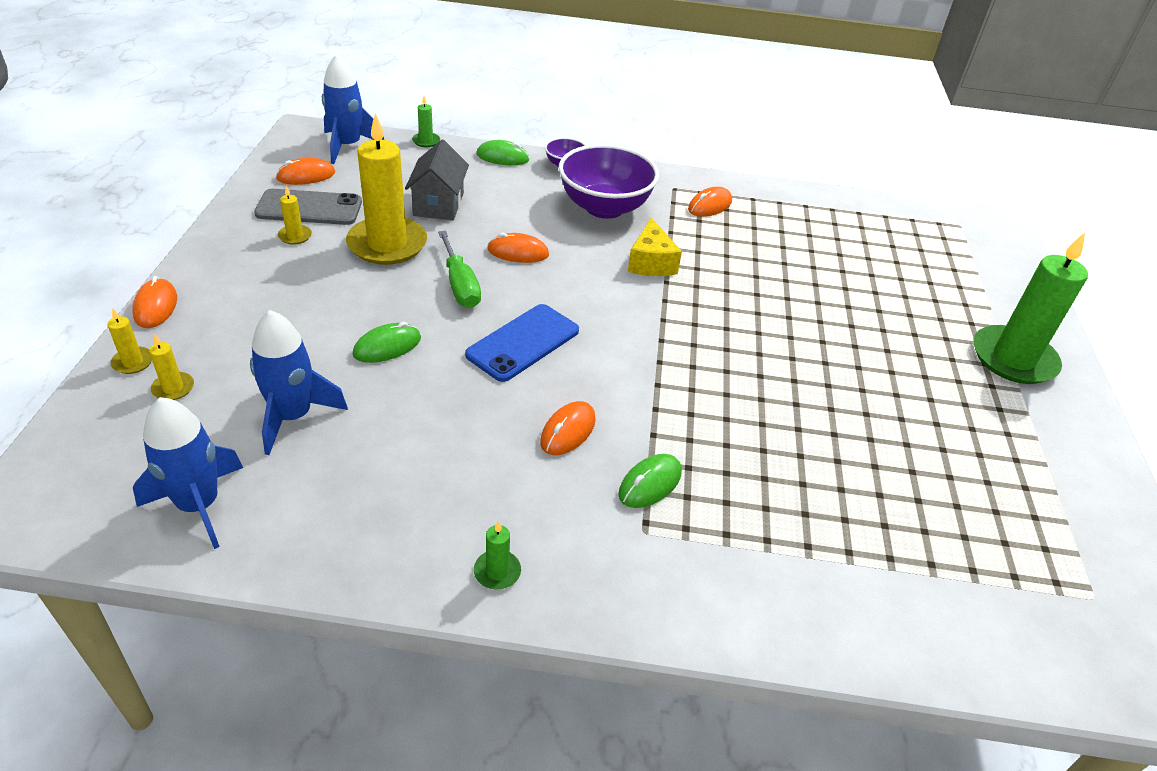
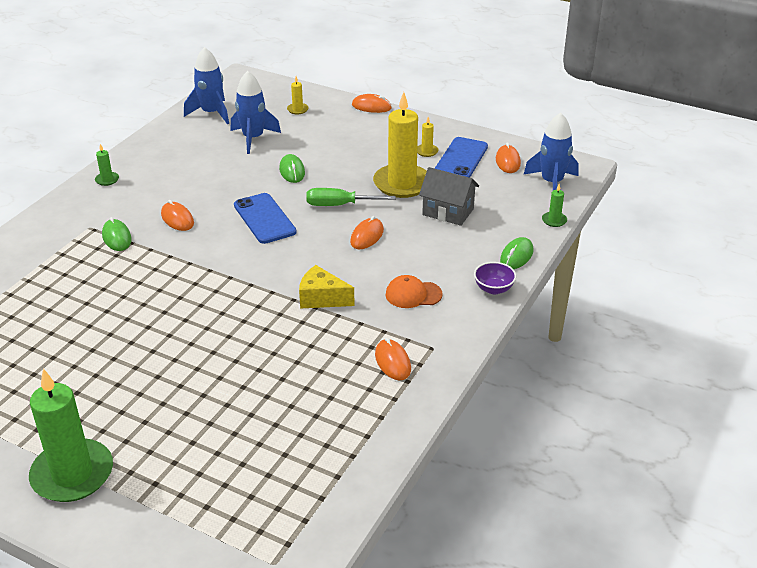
camera: 115 degrees right, 5 degrees down
yellow candle [107,308,152,374] -> none
grey phone [254,189,362,225] -> blue phone [434,137,488,178]
purple bowl [559,144,659,219] -> orange cap [386,275,443,308]

